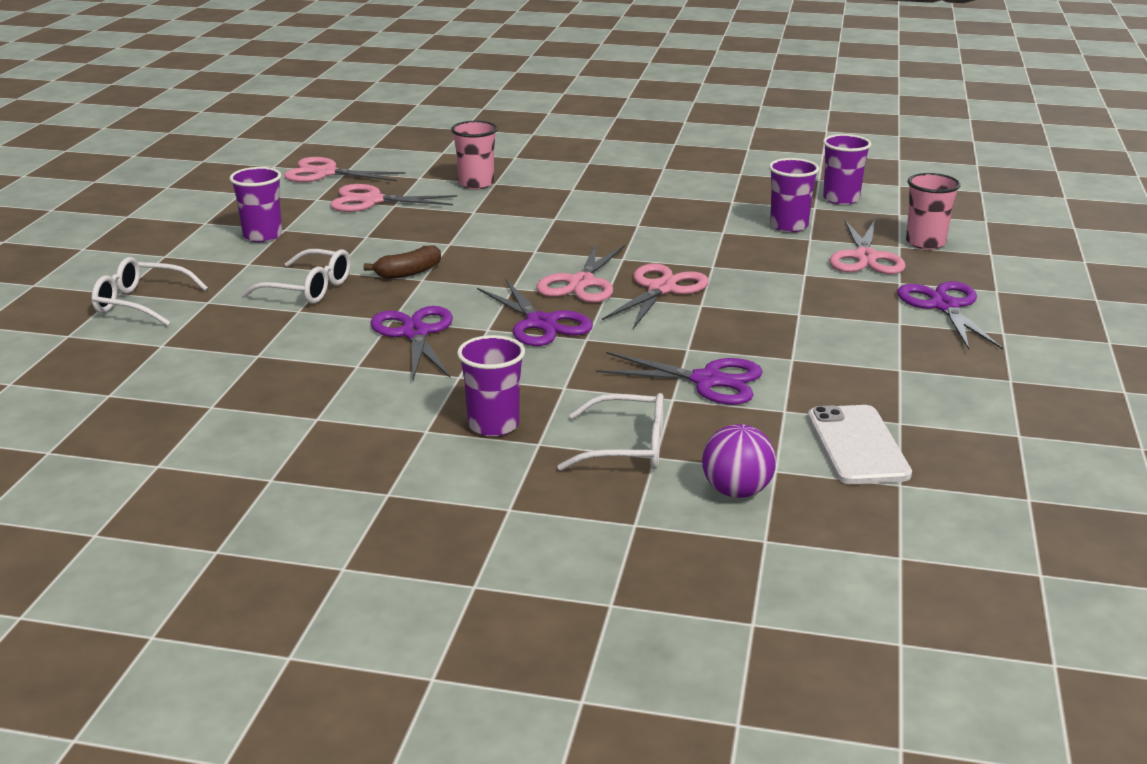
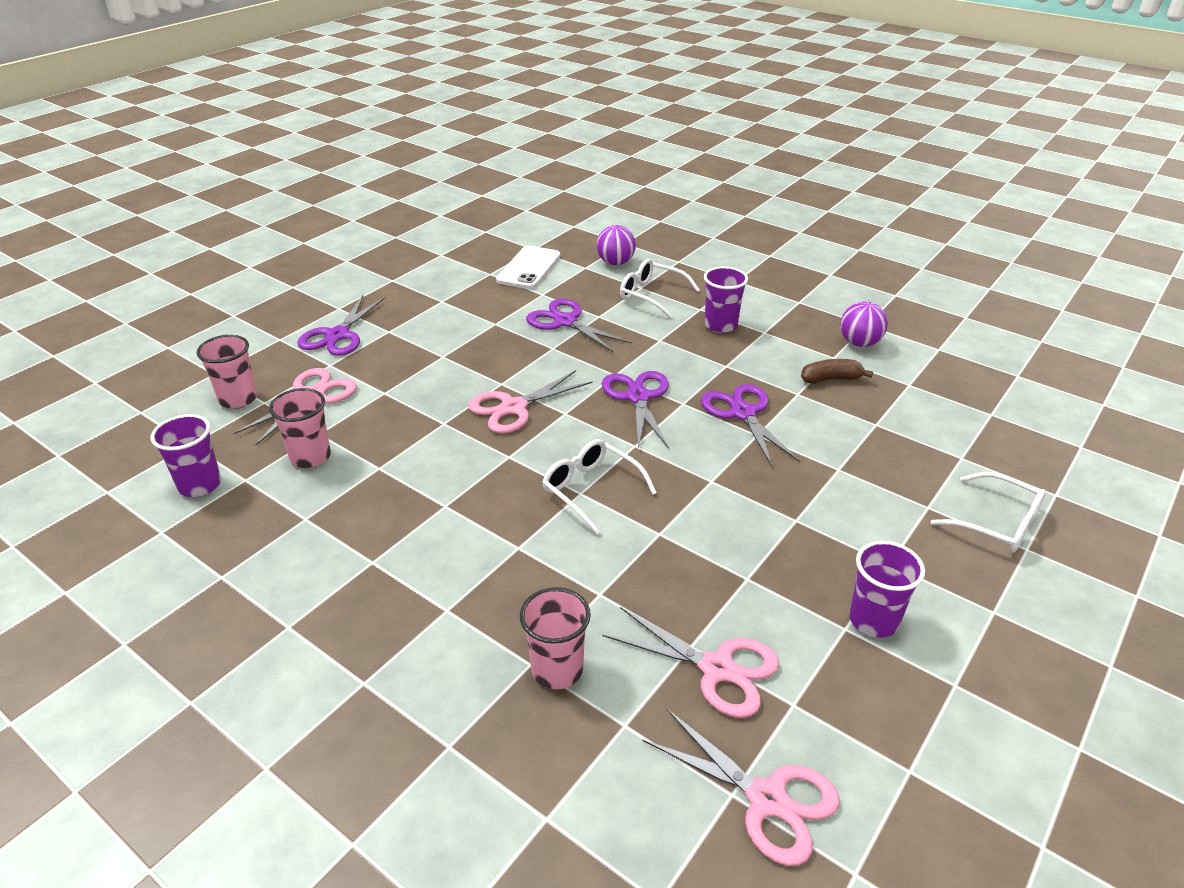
camera: 155 degrees left, 10 degrees up
white glasses [242,249,351,304] -> white glasses moved to [542,439,657,534]
brown banana [364,245,441,279] -> brown banana moved to [801,359,873,384]
purple scissors [371,306,453,380] -> purple scissors turned 150 degrees clockwise [701,384,800,467]
pink scissors [536,243,625,303] -> none
purple cup [769,158,819,232] -> pink cup [269,388,331,468]
none -> purple ball [840,301,888,347]

